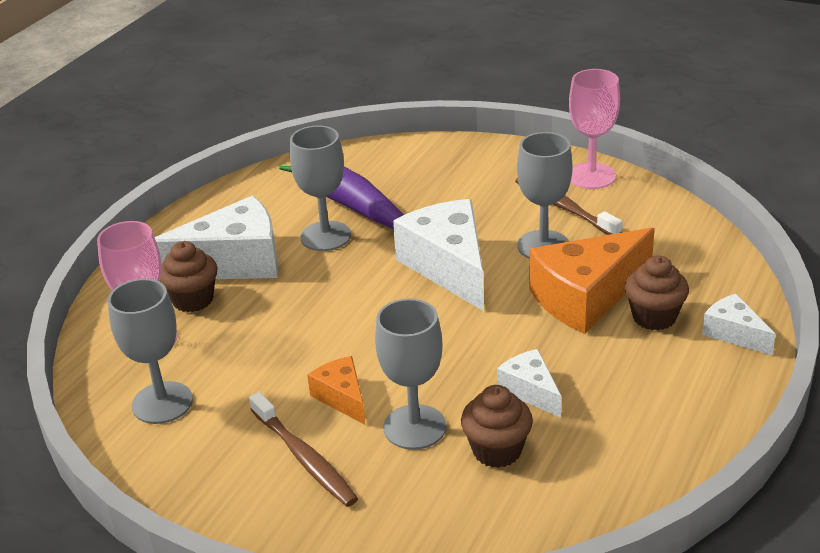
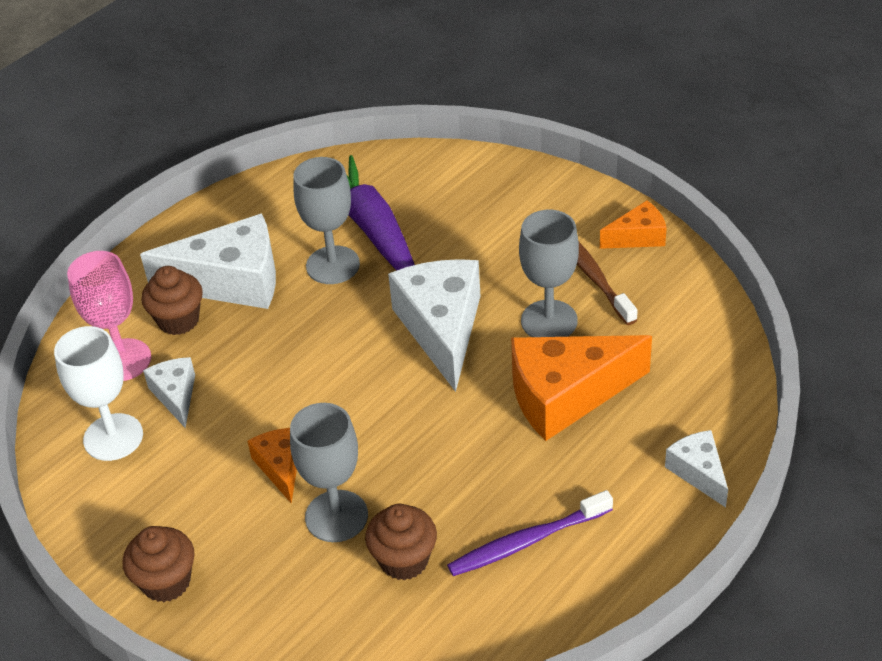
camera: 15 degrees right, 10 degrees up
grey goblet [108,278,193,424] -> white goblet [54,326,143,461]
brown toothbrush [249,392,358,507] -> none
white cheese [497,349,561,418] -> white cheese moved to [143,357,195,428]
pink goblet [569,69,620,189] -> orange cheese [600,200,667,249]
brown cupcake [625,255,689,331] -> brown cupcake moved to [122,526,194,602]
none -> purple toothbrush [447,490,613,576]

